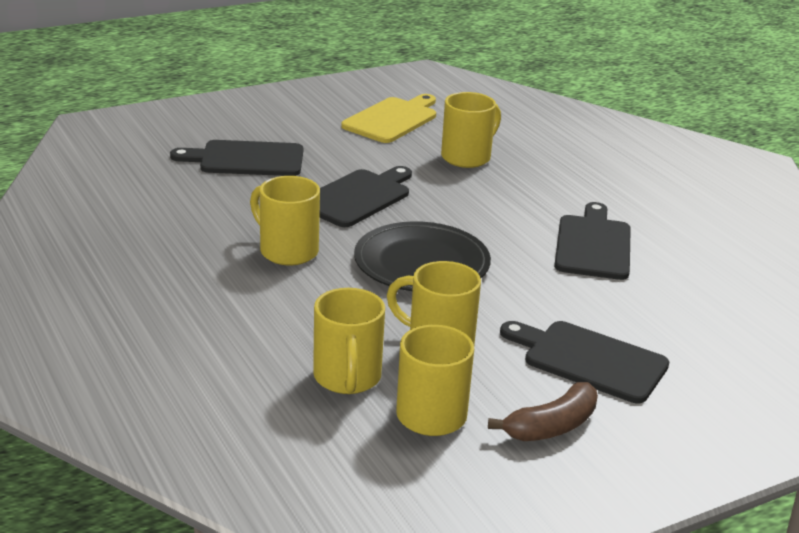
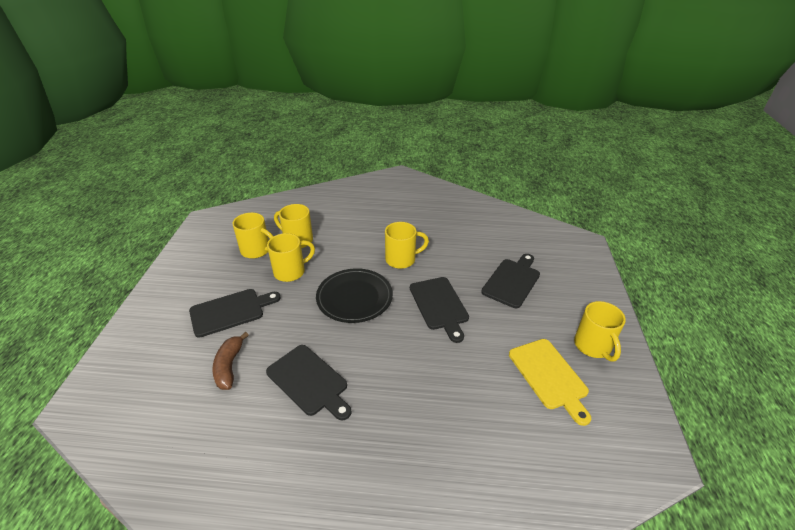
camera: 125 degrees right, 10 degrees up
yellow mug [441,92,501,168] -> yellow mug moved to [574,301,626,362]
brown banana [488,382,598,441] -> brown banana moved to [213,332,249,390]

